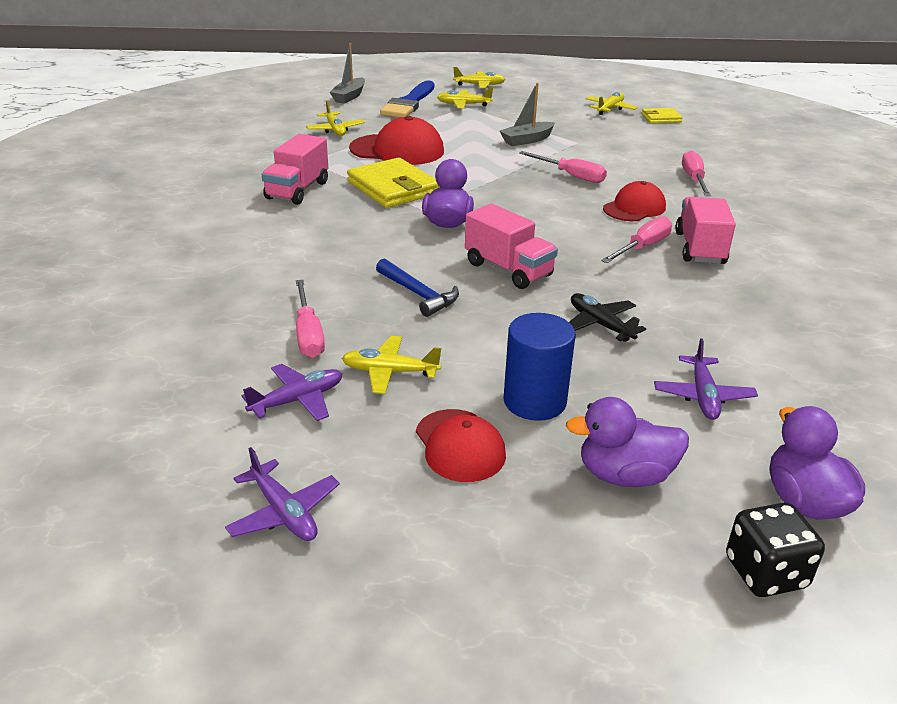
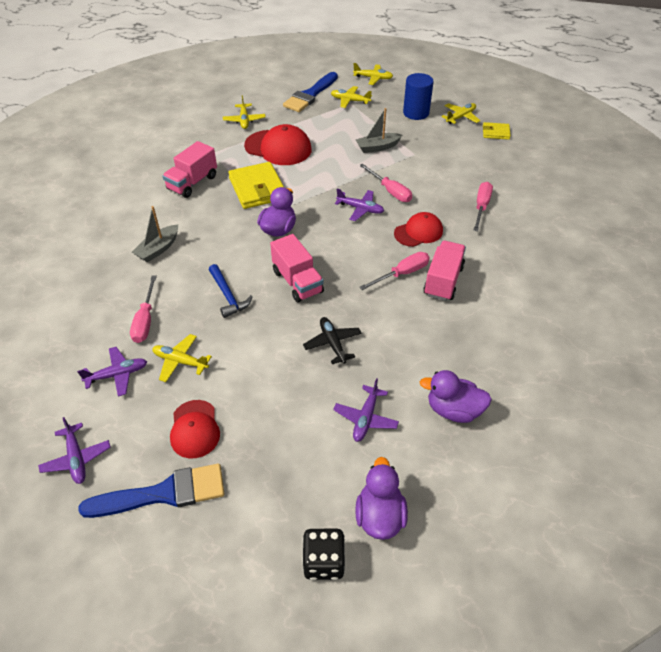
camera: 15 degrees right, 15 degrees up
grey boat [330,43,365,104] -> grey boat moved to [132,206,178,263]
blue cylinder [504,313,575,421] -> blue cylinder moved to [403,73,434,120]
purple duck [566,397,689,487] -> purple duck moved to [420,370,492,423]
none -> blue brush [78,464,224,518]
none -> purple plane [335,189,384,221]

